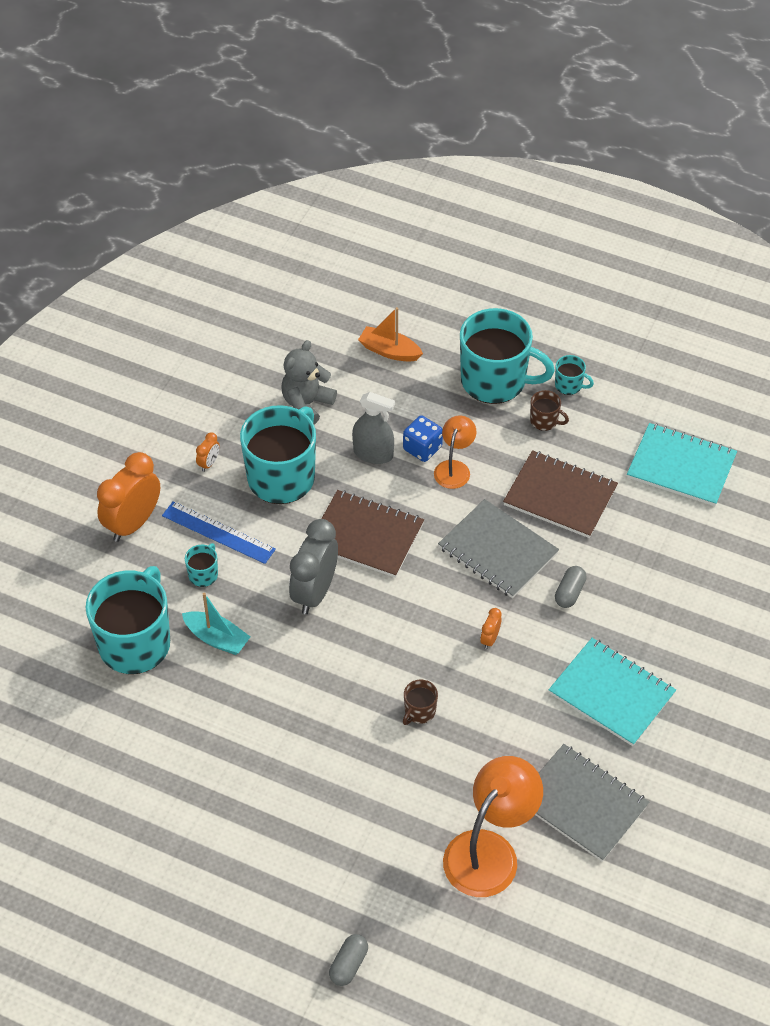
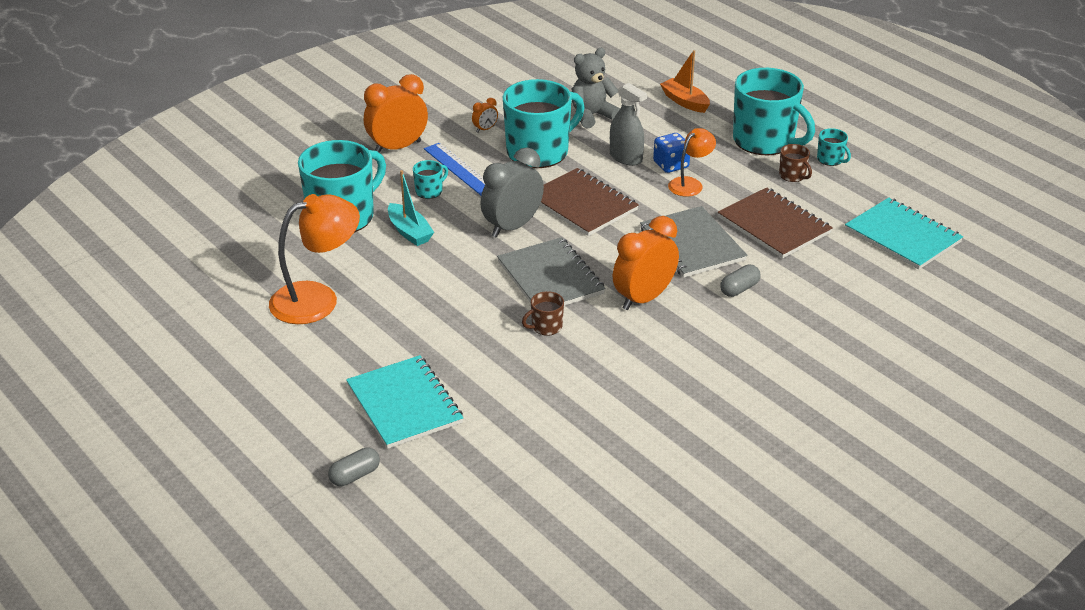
camera: 25 degrees right, 15 degrees down
orange lamp [443,756,543,897] -> orange lamp moved to [269,194,360,324]
orange clock [480,608,501,649] -> orange clock [613,216,679,310], size x2.28
grey notebook [535,744,649,862] -> grey notebook moved to [497,237,605,306]
turquoise notebook [549,638,676,746] -> turquoise notebook moved to [346,355,464,449]

